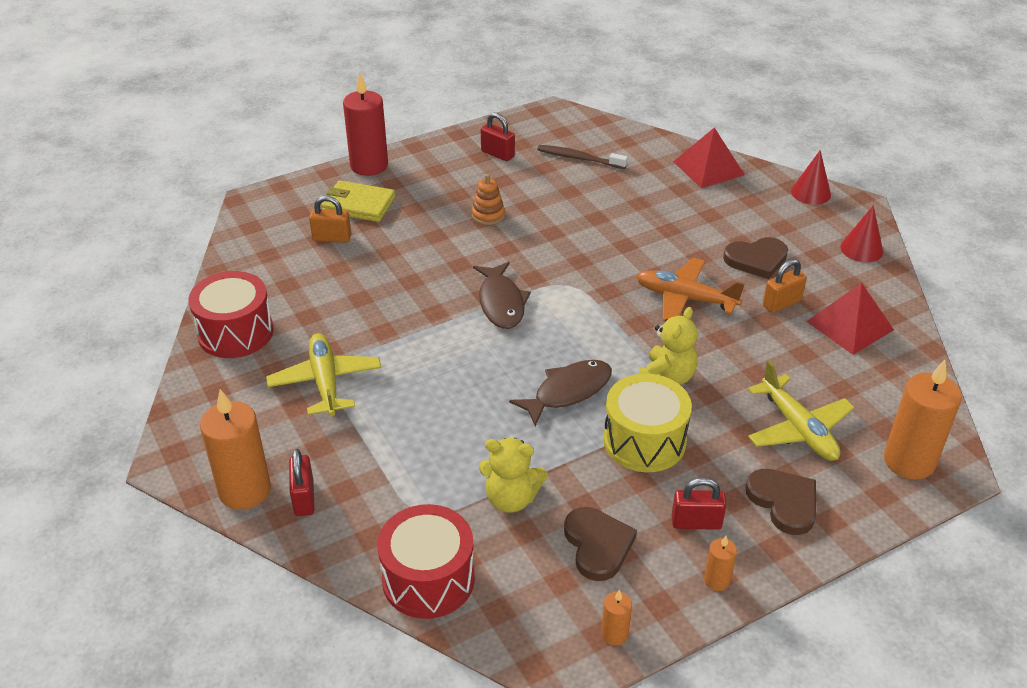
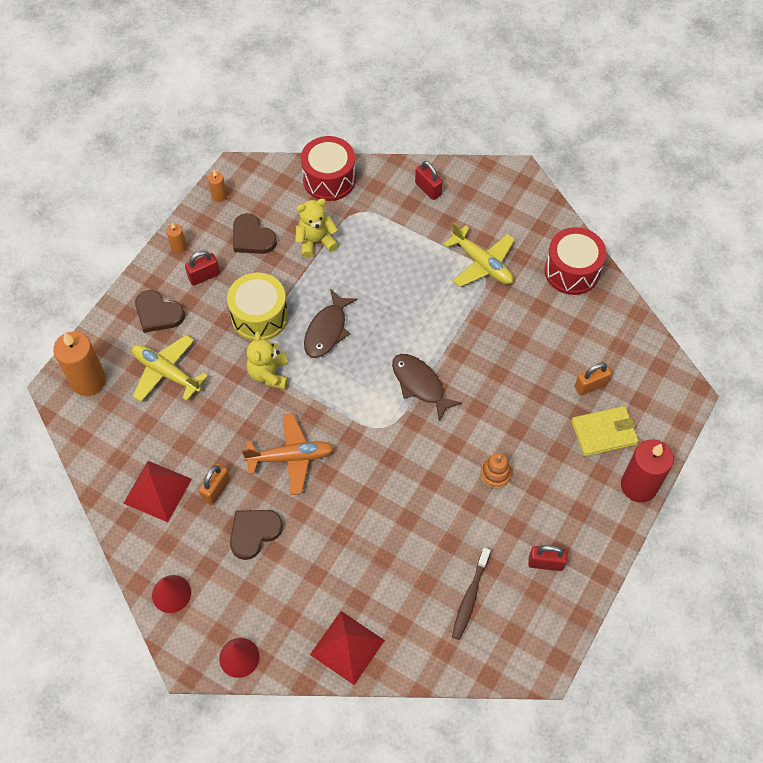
camera: 150 degrees right, 20 degrees up
orange candle [200,389,271,510] -> none
brown toothbrush [537,145,628,169] -> brown toothbrush turned 120 degrees clockwise [452,548,491,640]

